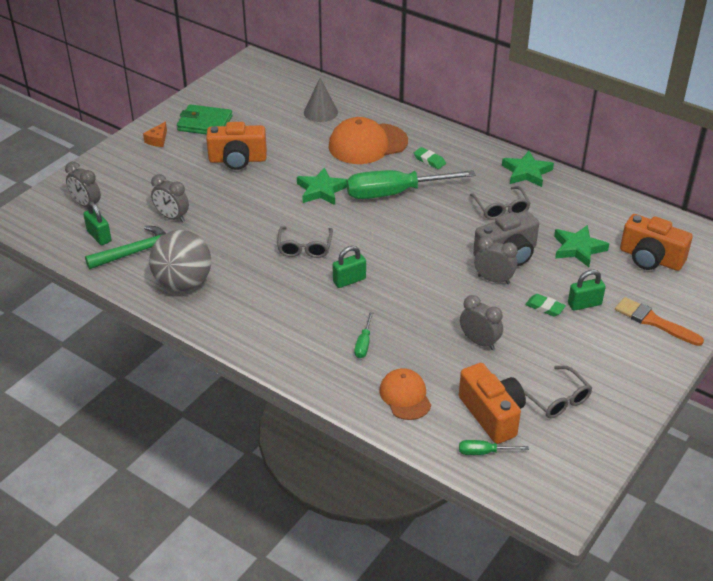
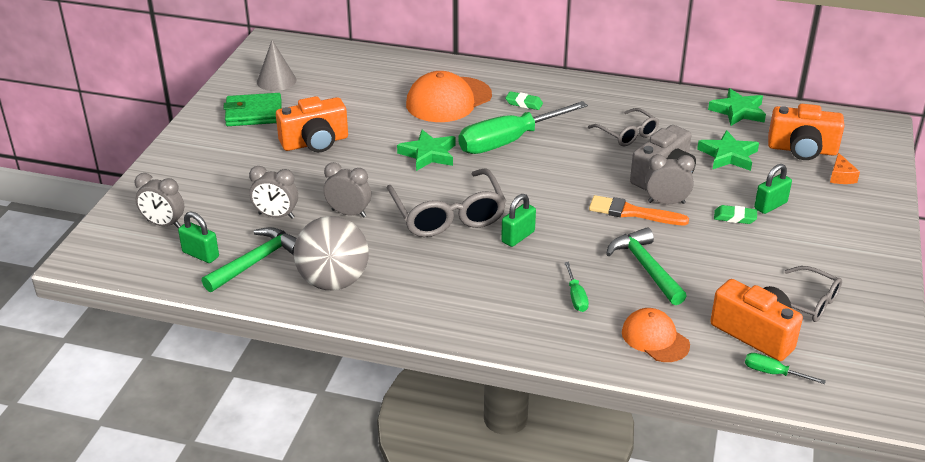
camera: 20 degrees left, 5 degrees down
orange cheese [143,121,167,147] -> orange cheese moved to [830,153,860,184]
grey glasses [277,226,333,258] -> grey glasses [387,168,506,237], size x1.71
grey cone [304,78,338,122] -> grey cone moved to [257,40,297,91]
green screwdriver [459,440,529,455] -> green screwdriver turned 45 degrees clockwise [745,353,826,384]
grey clock [460,295,503,350] -> grey clock moved to [323,162,371,218]
green star [502,151,554,187] -> green star moved to [708,88,766,126]
orange brush [615,297,704,346] -> orange brush moved to [589,195,689,225]
none -> green hammer [606,227,687,305]

